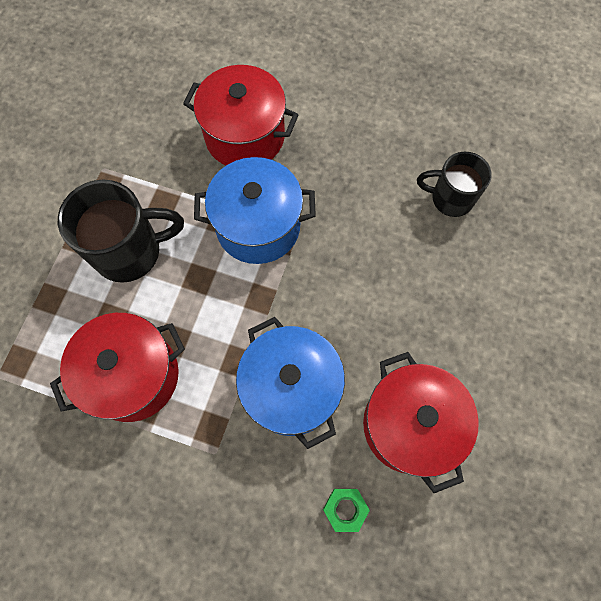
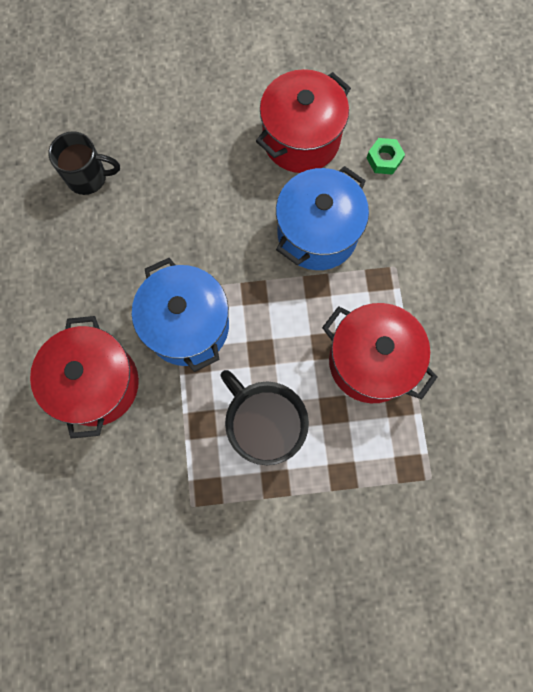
camera: 115 degrees left, 5 degrees up
black mug [417,152,492,217] -> black mug turned 75 degrees counterclockwise [48,131,120,195]

